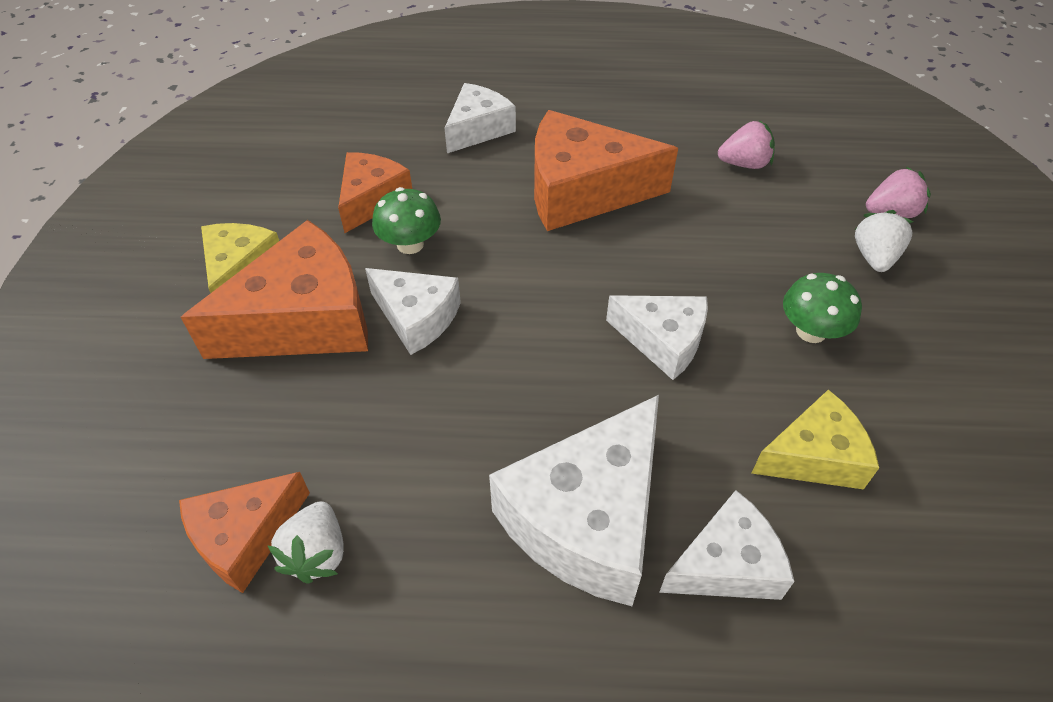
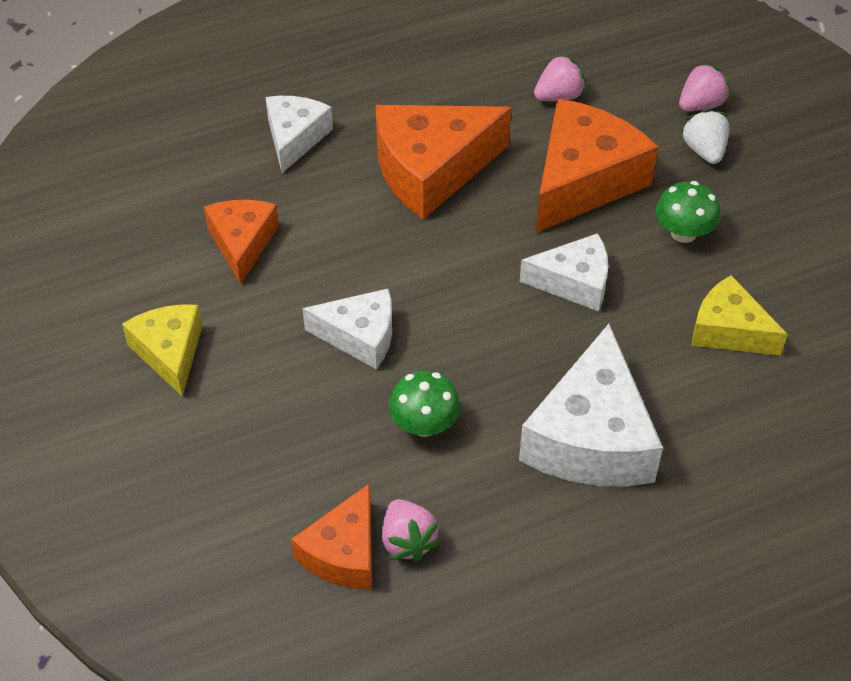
camera: 25 degrees left, 0 degrees up
orange cheese [181,220,368,359] -> orange cheese moved to [536,99,658,233]
white strawberry [267,501,344,584] -> pink strawberry [382,499,440,562]
green mushroom [372,187,441,254] -> green mushroom moved to [389,371,460,437]
white cheese [659,490,795,600] -> none
yellow cheese [752,389,879,490] -> yellow cheese turned 105 degrees counterclockwise [691,275,788,356]

